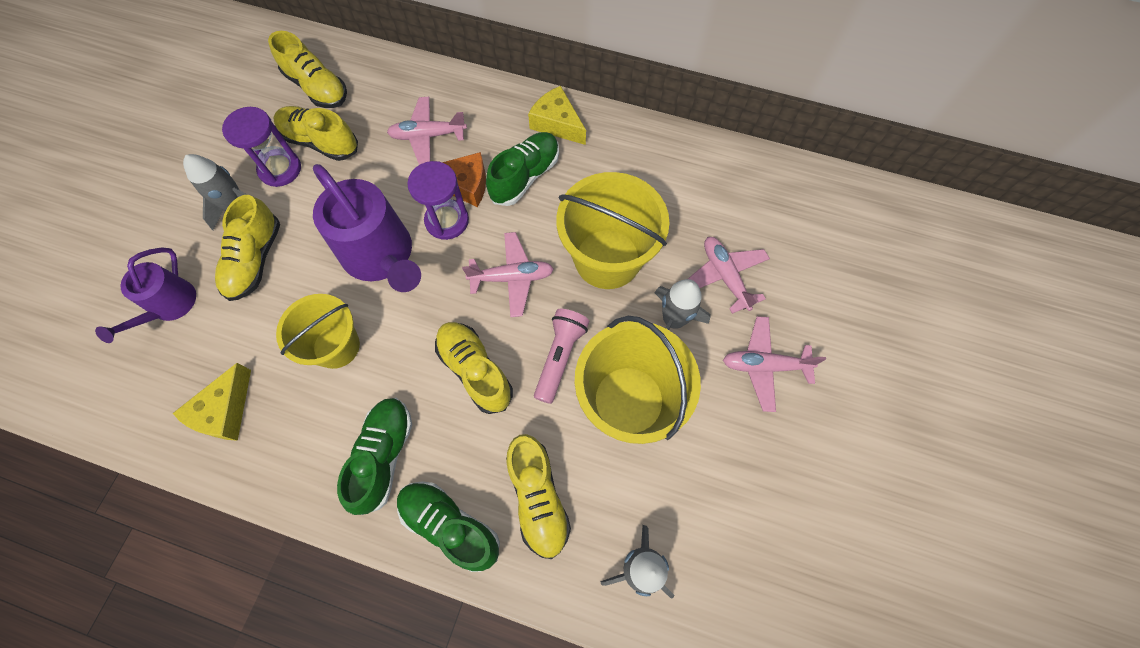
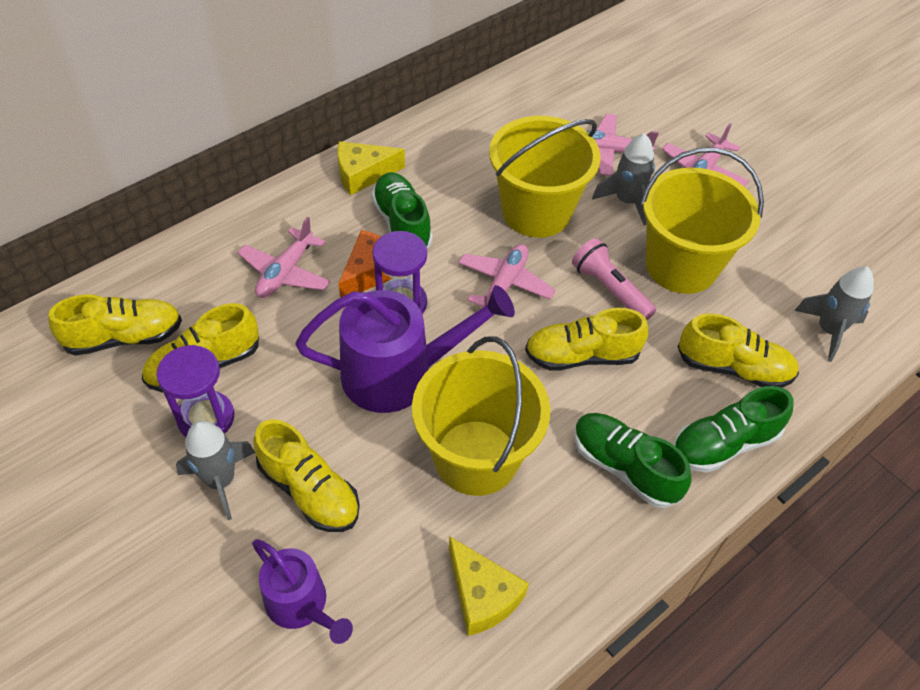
camera: 60 degrees left, 15 degrees down
yellow bucket [276,294,360,369] -> yellow bucket [412,336,550,496], size x1.52

